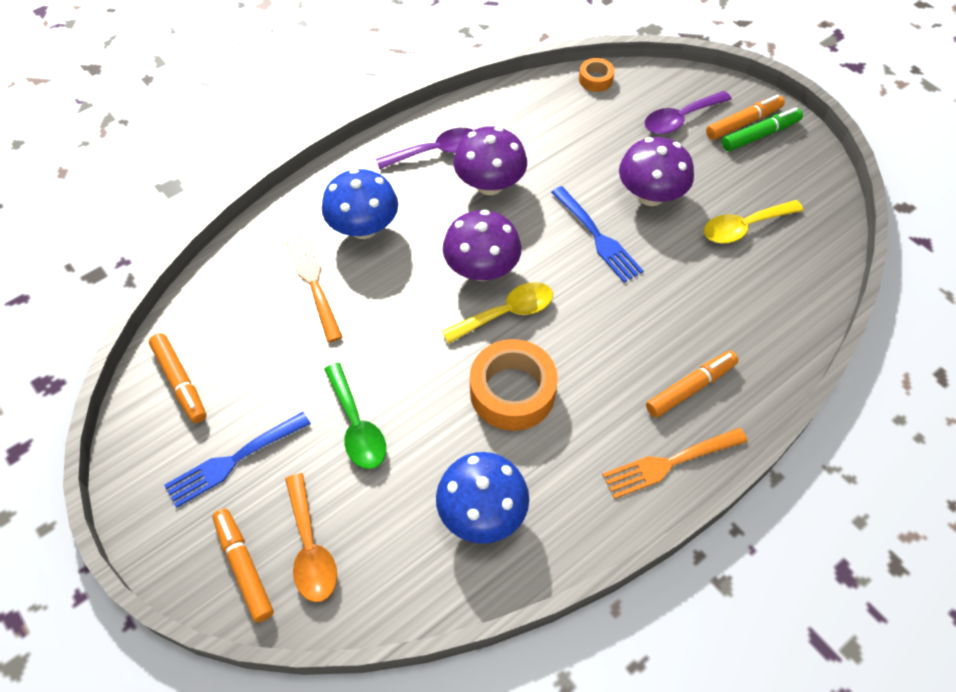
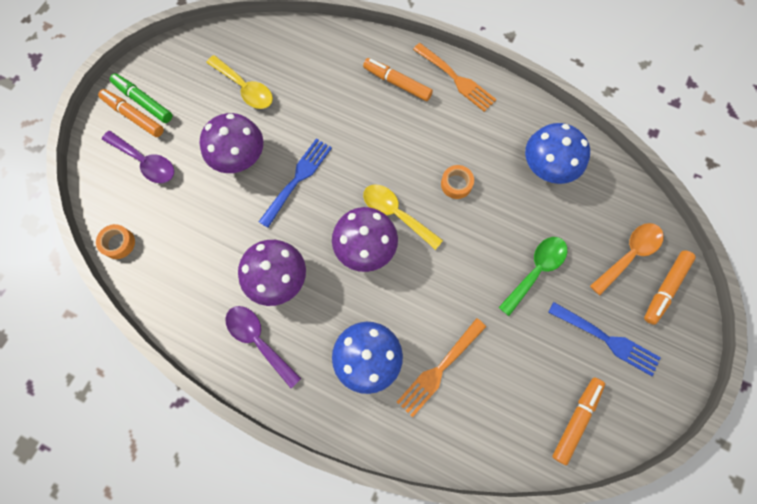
camera: 115 degrees left, 15 degrees up
orange tape [470,339,558,431] -> orange tape [441,165,474,199], size x0.50

